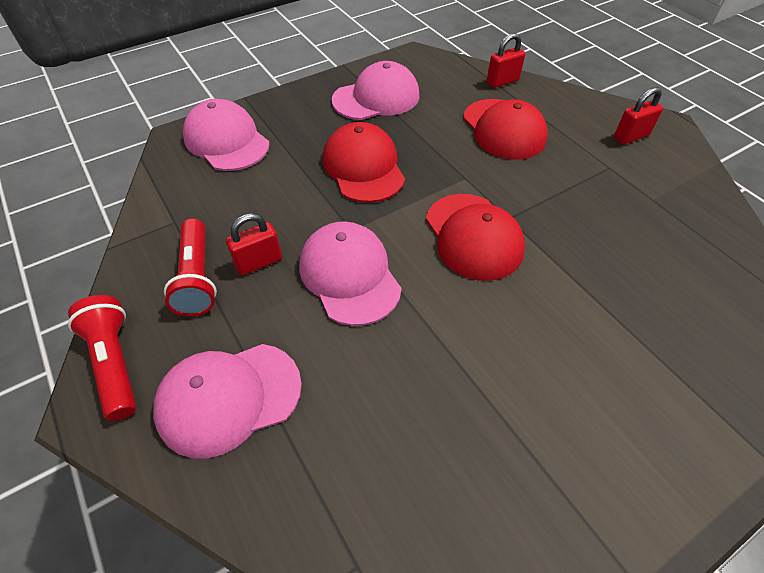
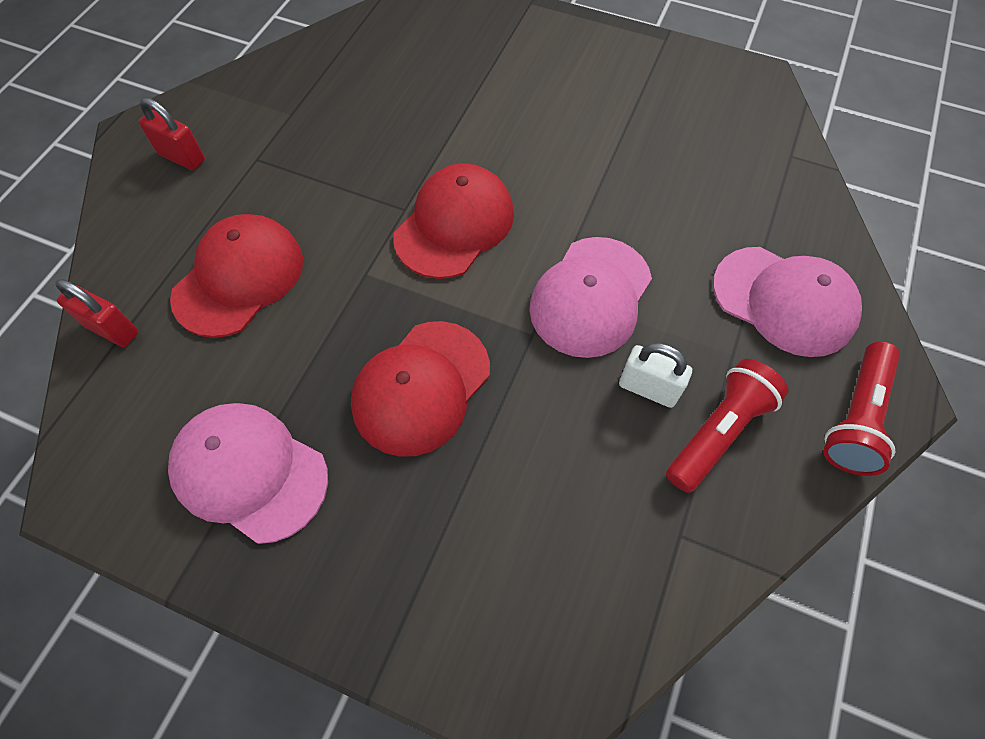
camera: 125 degrees left, 10 degrees up
pink cap [183,99,269,171] -> none
red padlock [226,213,282,275] -> white padlock [619,343,692,408]

